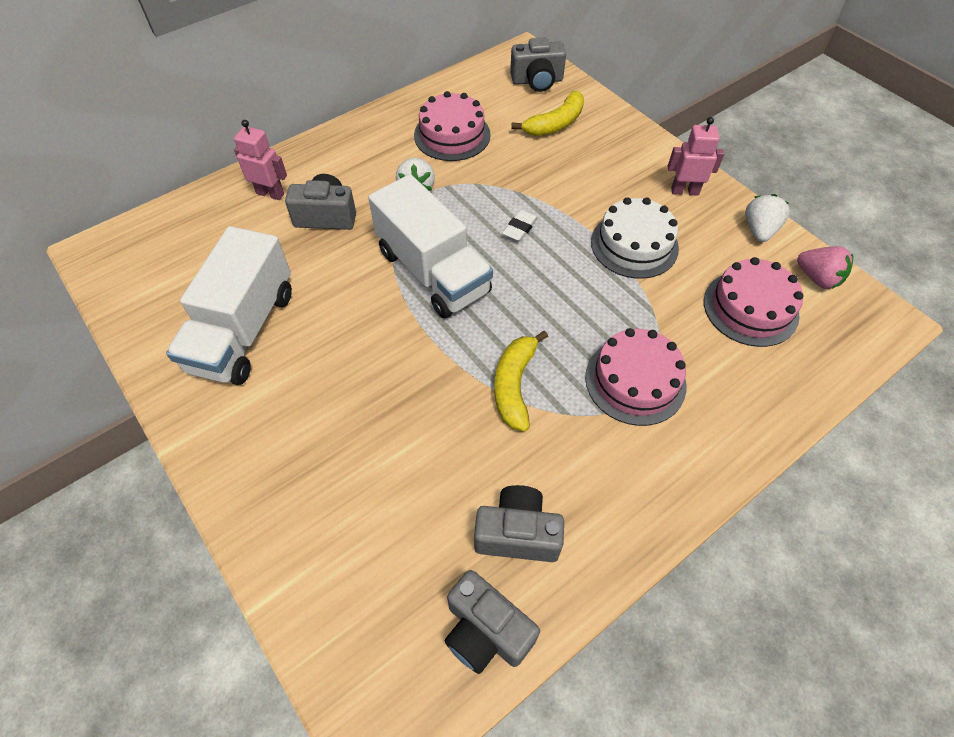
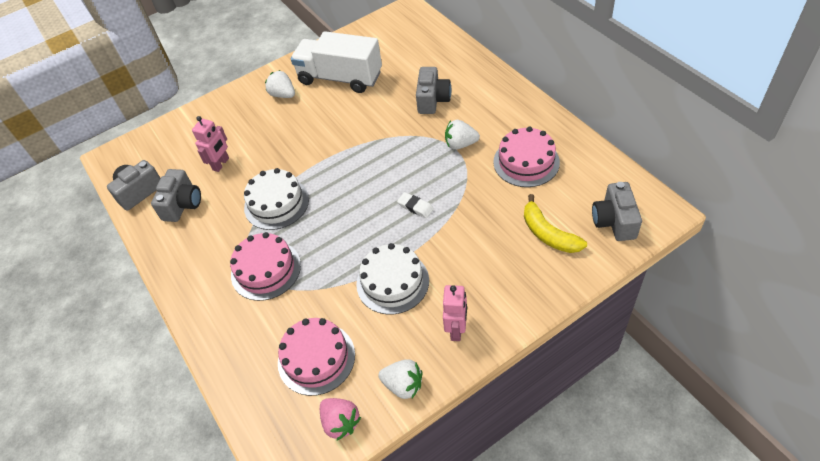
camera: 100 degrees right, 5 degrees down
pink robot [234,120,287,200] -> pink robot moved to [192,116,229,172]
white truck [368,174,493,319] -> none
yellow banana [494,331,548,432] -> white cake [244,168,309,230]
pink strawberry [797,246,853,289] -> pink strawberry turned 90 degrees counterclockwise [320,398,361,440]
none -> white strawberry [265,70,295,98]

